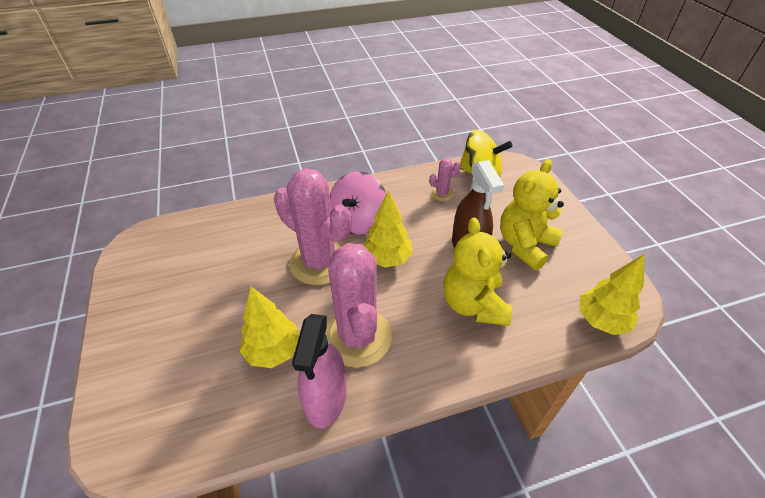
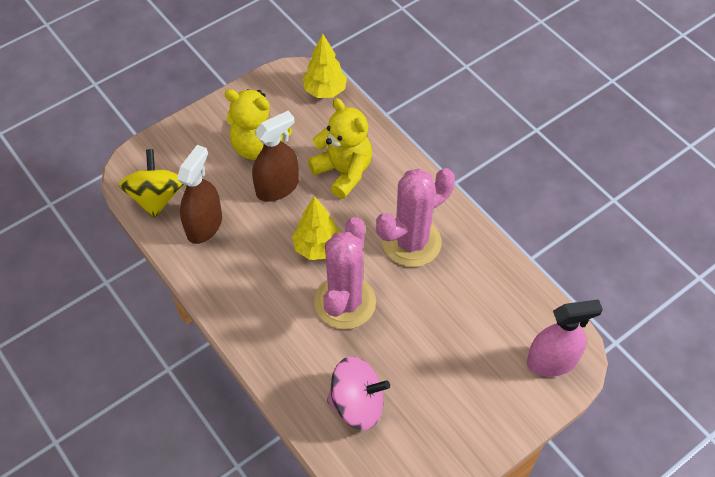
camera: 110 degrees left, 10 degrees up
yellow tree [240,287,299,368] -> none
pink spray bottle [292,314,347,428] -> pink spray bottle moved to [527,299,603,377]
pink spinning top [330,171,386,235] -> pink spinning top moved to [327,356,390,430]
pink cactus [429,158,461,201] -> brown spray bottle [177,145,222,244]
yellow teddy bear [443,218,512,326] -> yellow teddy bear turned 105 degrees counterclockwise [308,98,372,199]

